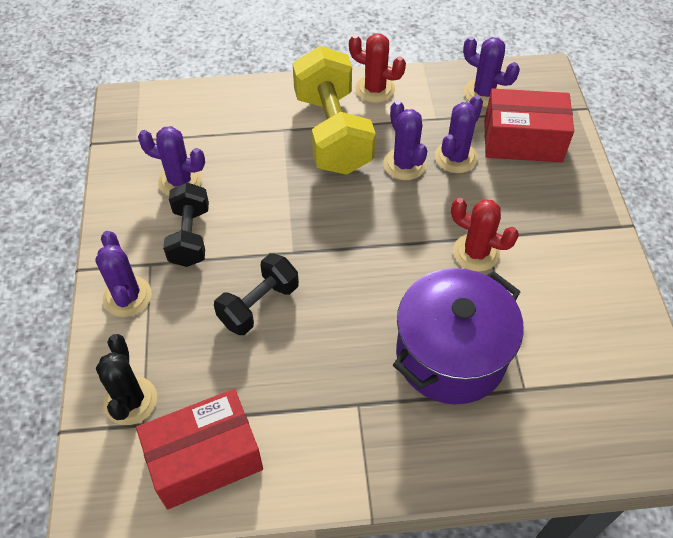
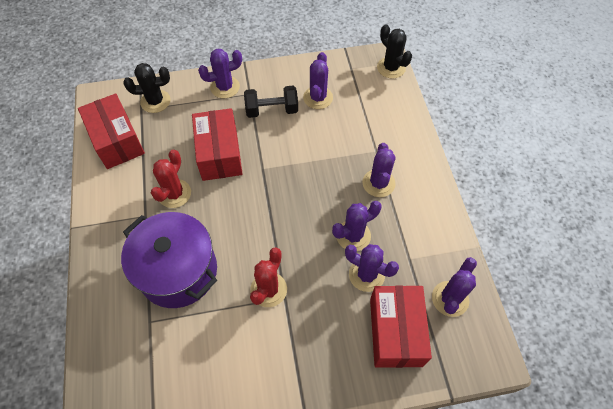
camera: 85 degrees right, 5 degrees up
black dumbbell [214,253,299,335] -> red box [192,108,243,181]
yellow dumbbell [293,46,376,175] -> purple cactus [362,143,396,197]
red cactus [349,33,406,103] -> red cactus moved to [151,150,191,208]
none -> black cactus [377,24,412,79]

